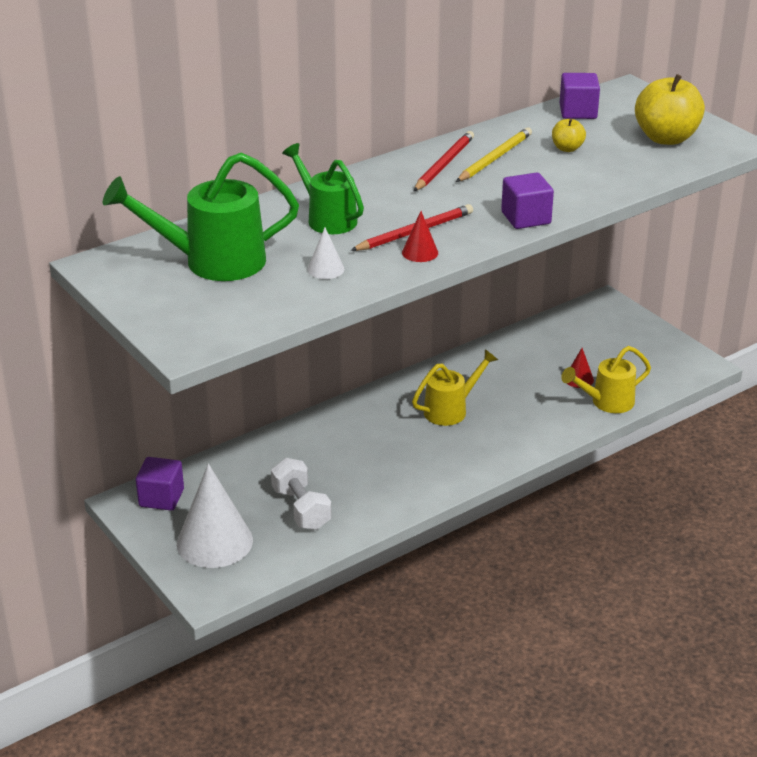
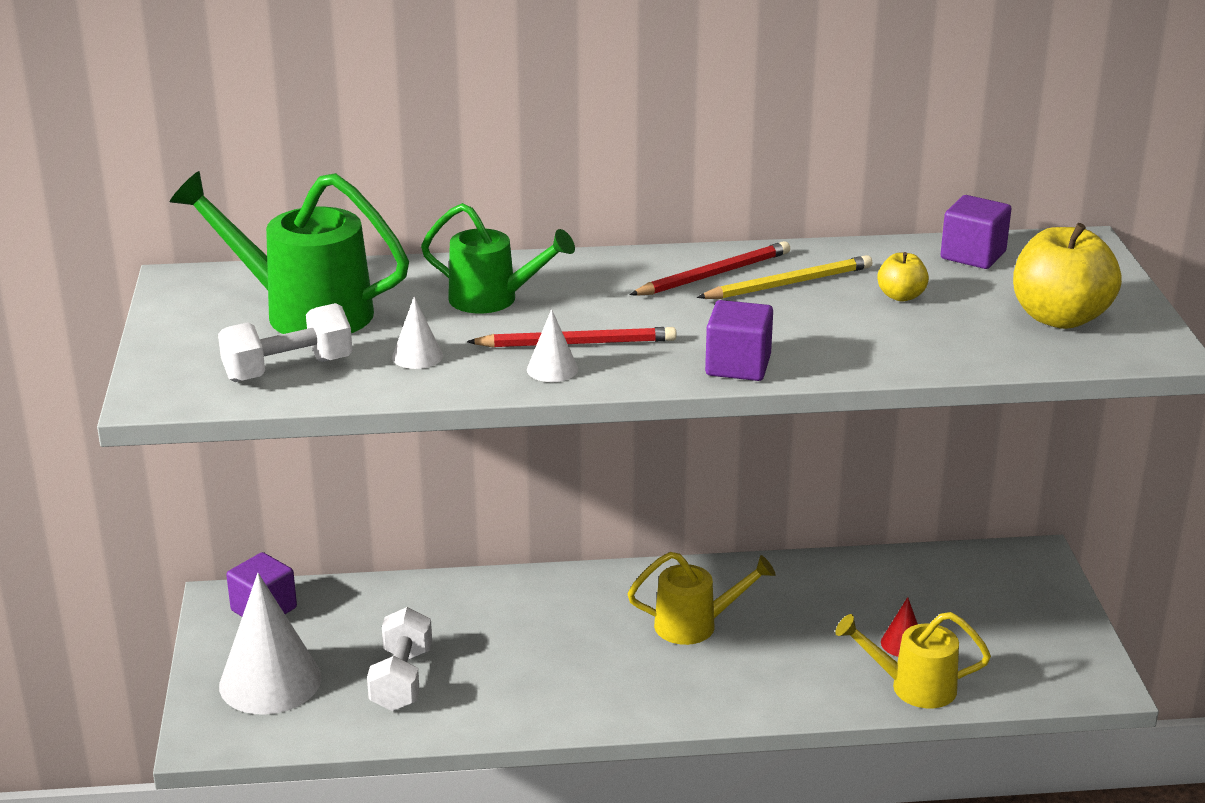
camera: 30 degrees right, 5 degrees down
green watering can [282,143,364,234] -> green watering can turned 120 degrees clockwise [421,203,575,313]
red cone [402,211,438,262] -> white cone [527,309,578,382]
none -> white dumbbell [218,303,353,382]

